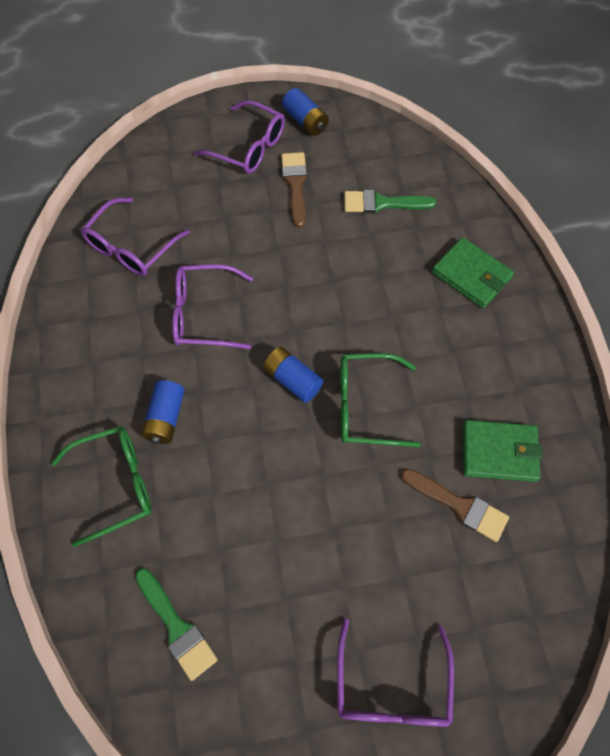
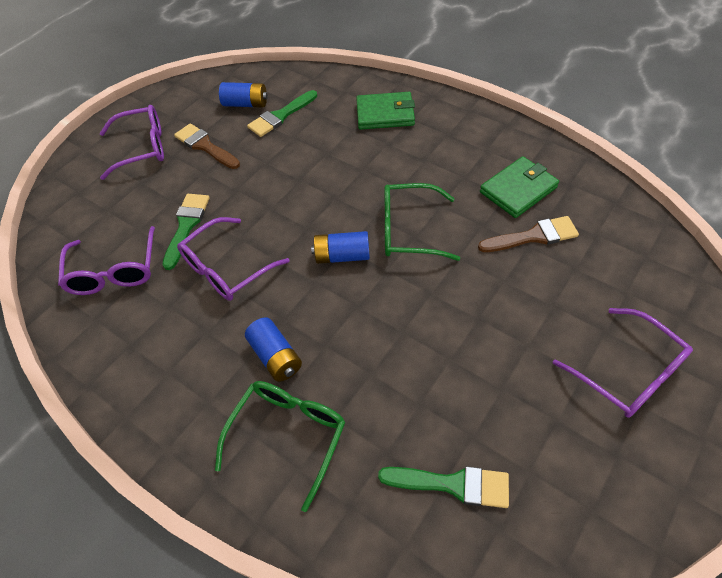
camera: 40 degrees left, 10 degrees down
blue battery [282,88,329,136] -> blue battery moved to [219,82,268,108]
green glasses [340,353,421,447] -> green glasses turned 45 degrees clockwise [385,183,460,261]
none -> green brush [162,194,210,270]

